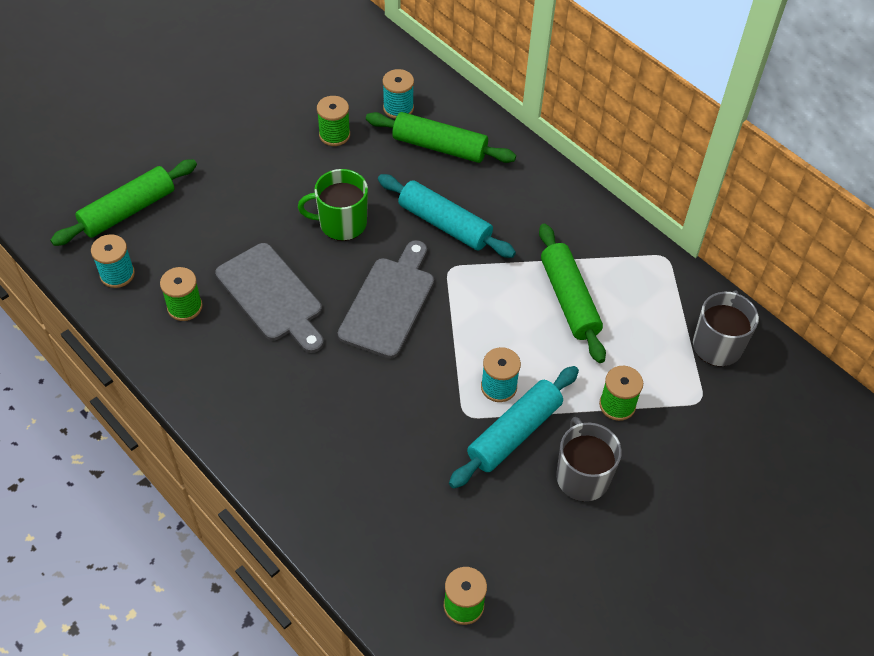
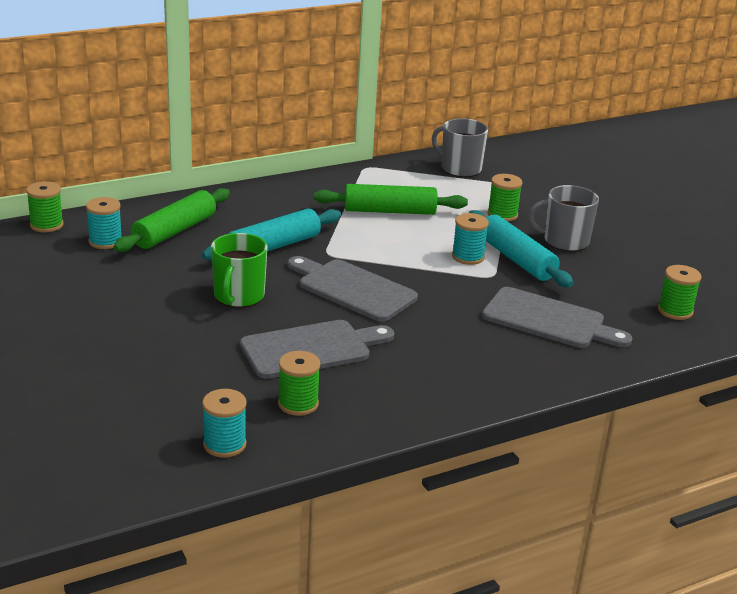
camera: 75 degrees left, 25 degrees down
green rolling pin [50,159,197,246] -> none
green spool [317,96,350,146] -> green spool moved to [26,181,64,232]
none -> grey cutting board [482,287,632,348]

